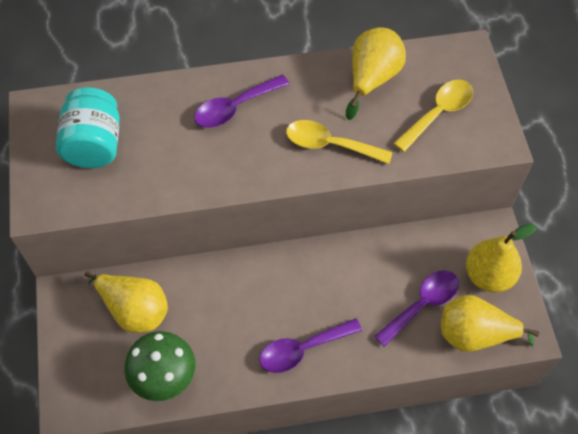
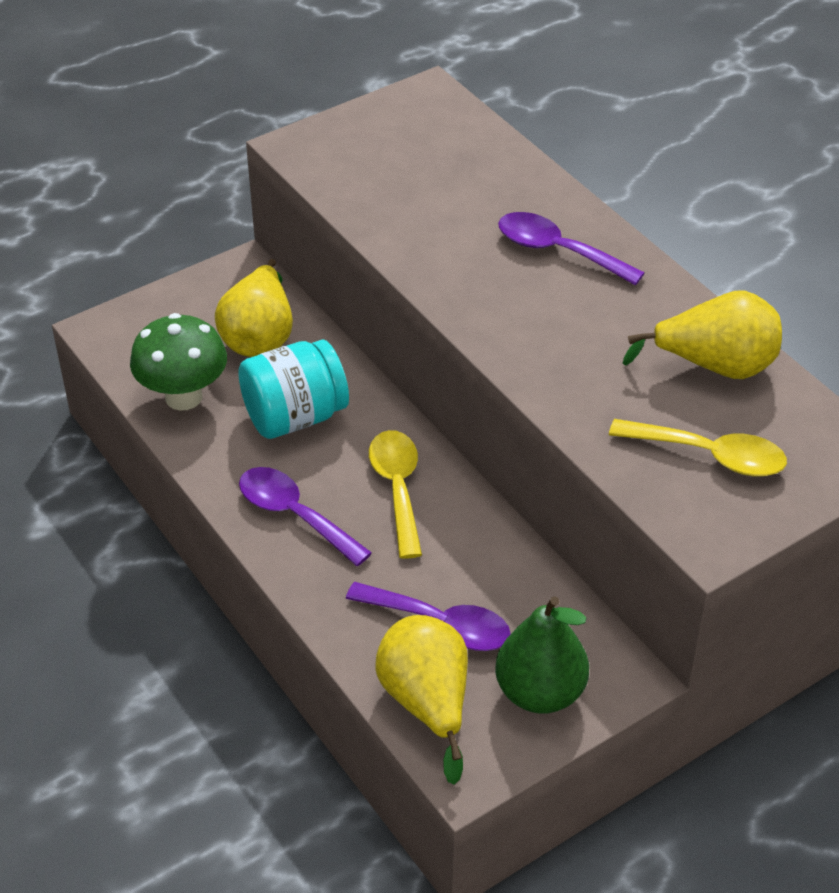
camera: 65 degrees right, 15 degrees down
turquoise jar [56,87,120,168] -> turquoise jar moved to [238,339,349,439]
yellow spoon [286,120,393,164] -> yellow spoon moved to [369,430,422,559]
yellow pear [466,224,536,293] -> green pear [495,596,589,714]

